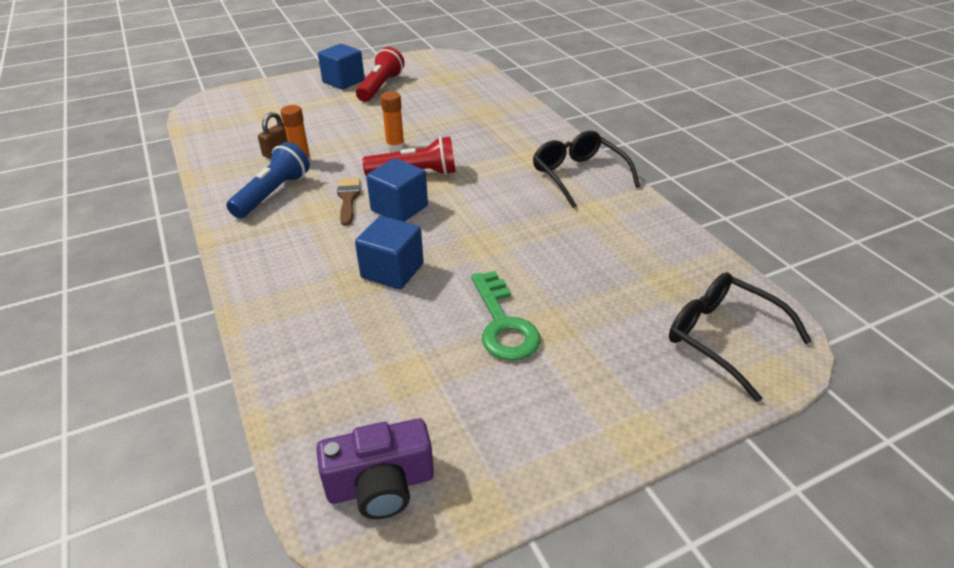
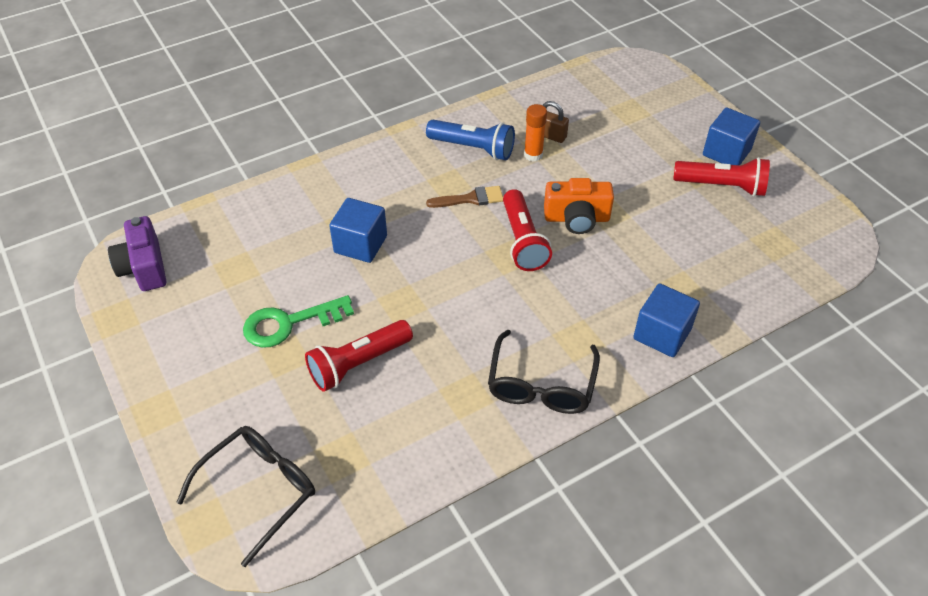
camera: 85 degrees right, 10 degrees up
blue cube [366,158,428,222] -> blue cube moved to [633,284,700,357]
orange glue stick [381,92,405,152] -> orange camera [544,178,614,234]
black glasses [533,130,640,208] -> black glasses turned 135 degrees clockwise [488,330,600,414]
none -> red flashlight [305,320,413,392]

